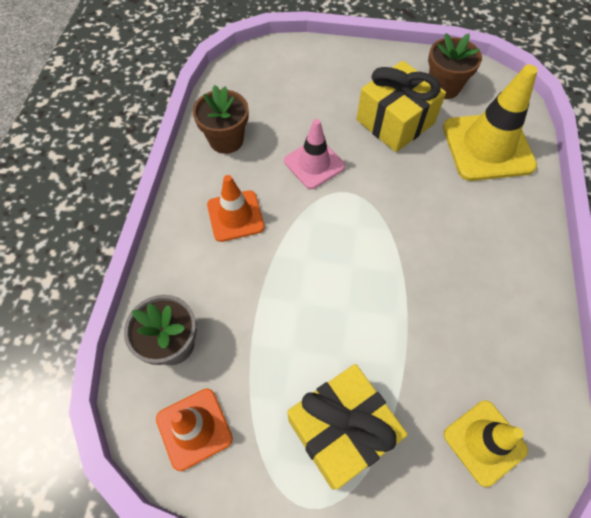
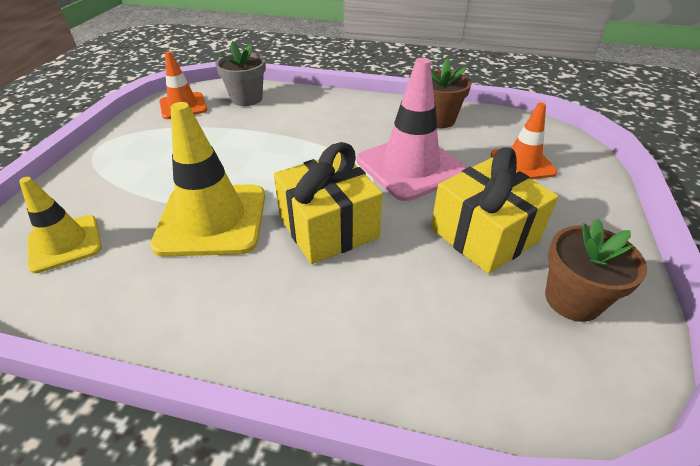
camera: 95 degrees right, 20 degrees down
orange traffic cone [207,175,265,242] -> orange traffic cone moved to [491,103,558,179]
pink traffic cone [284,119,345,189] -> pink traffic cone [357,58,467,201], size x1.65
yellow gift [287,364,408,490] -> yellow gift moved to [274,142,383,264]
yellow traffic cone [443,65,538,181] -> yellow traffic cone moved to [150,102,265,257]

